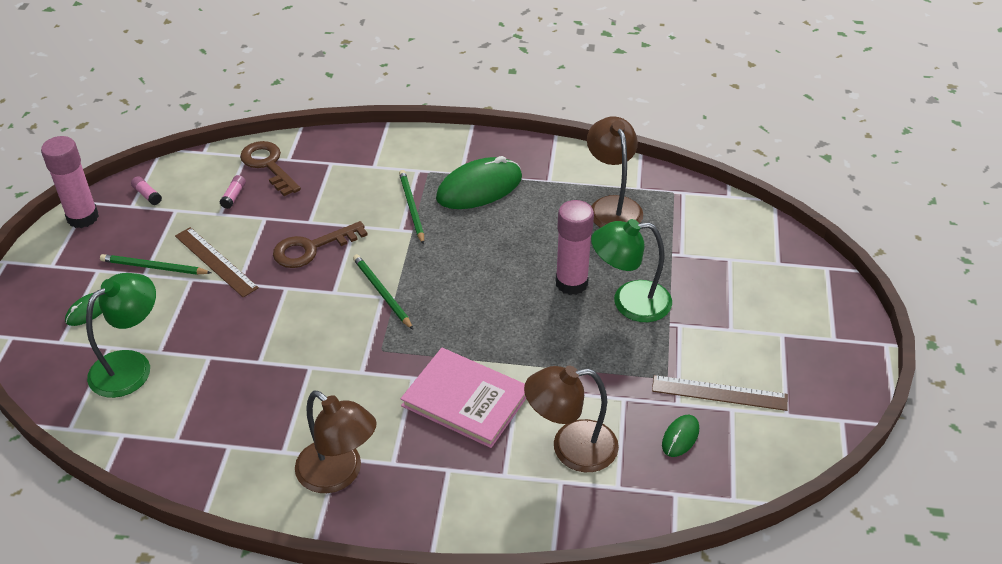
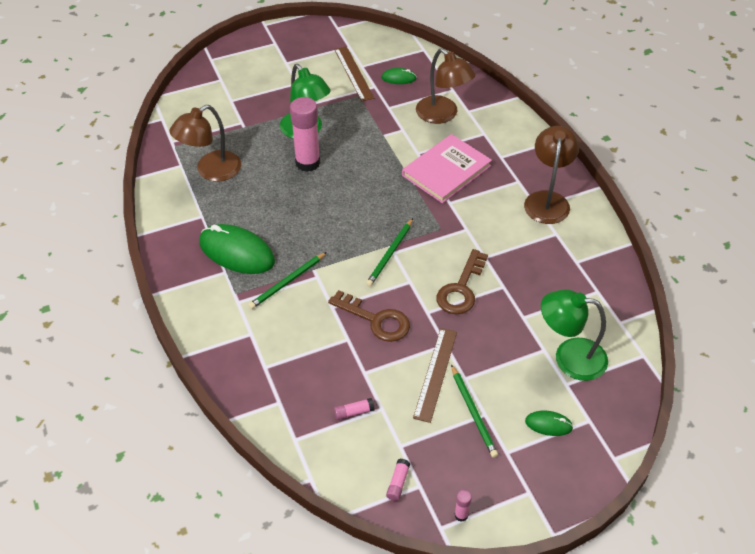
camera: 120 degrees left, 5 degrees up
pink glue stick [41,136,99,228] -> pink glue stick [454,490,472,522], size x0.42
brown key [240,141,301,196] -> brown key moved to [437,249,488,314]
pink book [401,348,526,448] -> pink book turned 45 degrees clockwise [402,134,492,203]

